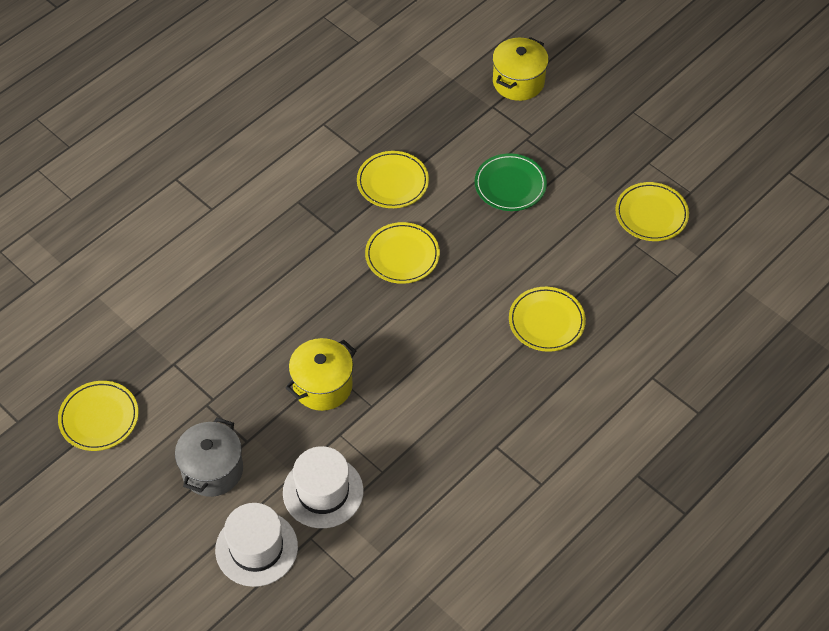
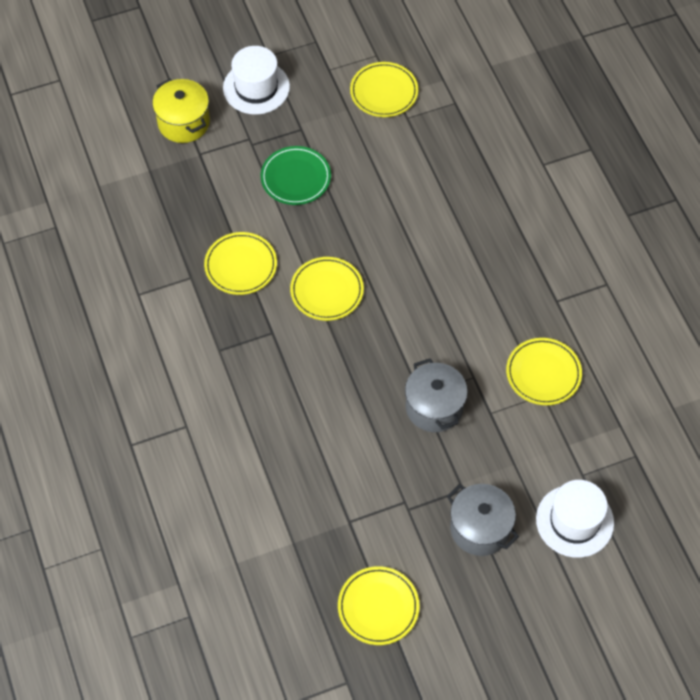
camera: 65 degrees left, 5 degrees up
white hat [283,446,363,528] -> white hat moved to [223,46,290,115]
yellow pot [285,338,356,411] -> grey pot [405,358,468,432]
yellow plate [509,287,586,352] -> yellow plate moved to [506,338,582,405]

